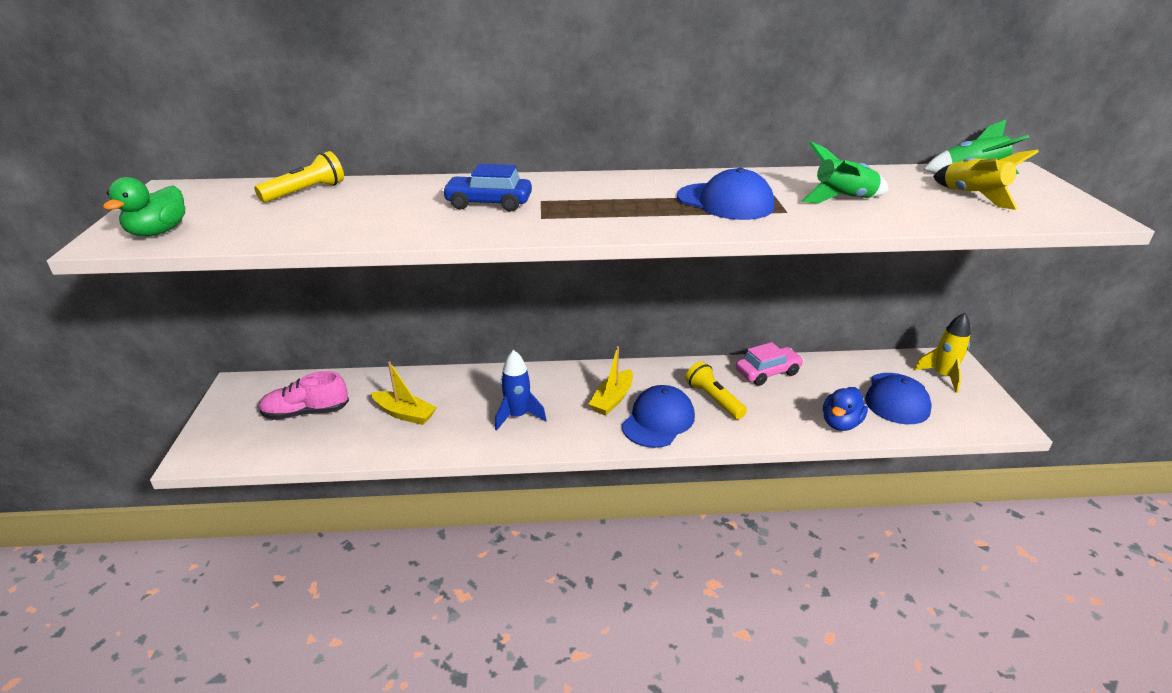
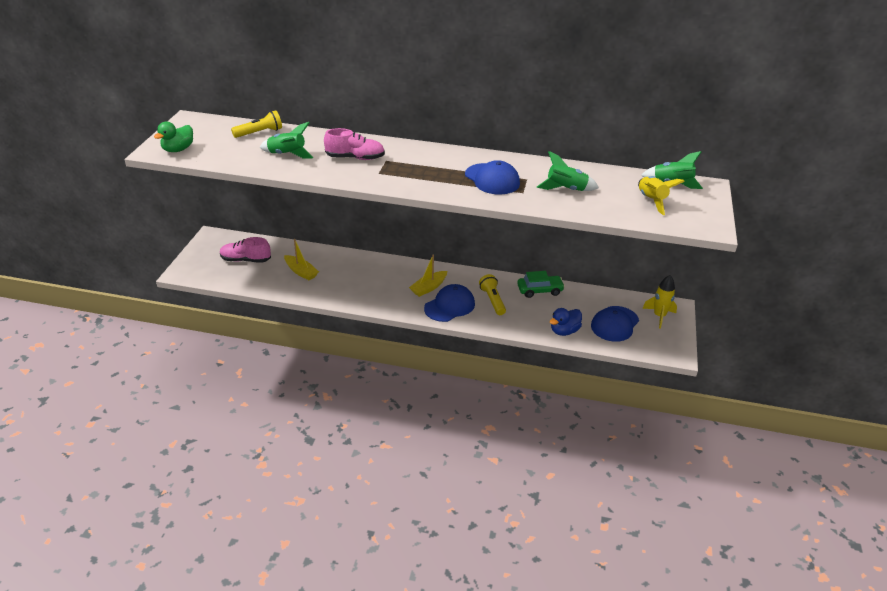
camera: 15 degrees right, 5 degrees up
blue car [442,164,532,212] -> pink shoe [324,128,385,160]
blue rocket [495,350,546,431] -> none
pink car [736,342,803,386] -> green car [517,271,565,298]
none -> green rocket [260,122,313,159]

